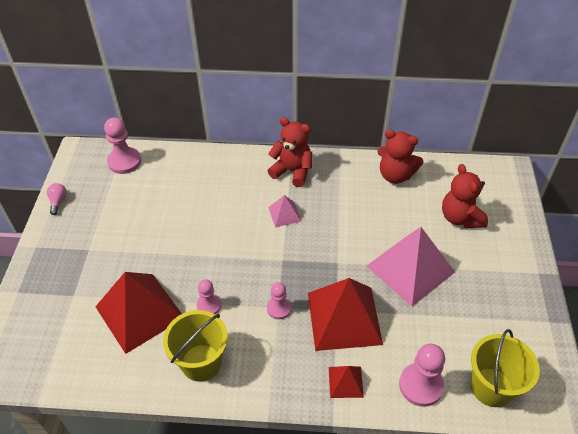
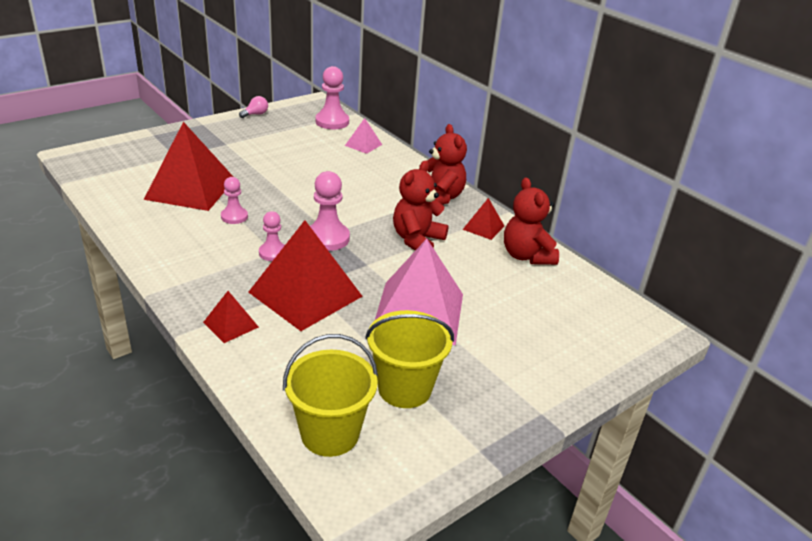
camera: 45 degrees right, 15 degrees down
yellow bucket [163,310,228,381] -> yellow bucket moved to [365,310,454,408]
pink pyramid [268,195,302,227] -> pink pyramid moved to [345,118,382,154]
pink pawn [399,344,445,407] -> pink pawn moved to [310,171,350,251]
red teddy bear [442,164,488,228] -> red teddy bear moved to [393,161,449,251]
none -> red pyramid [462,198,504,240]

